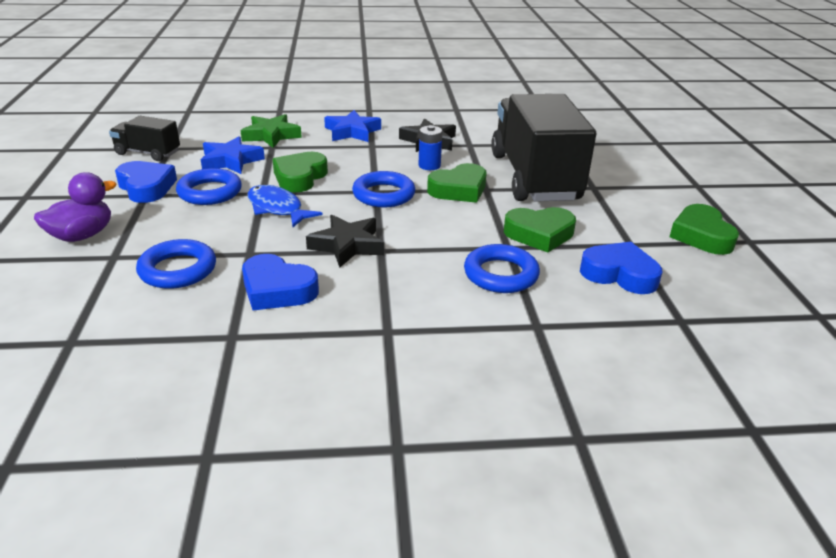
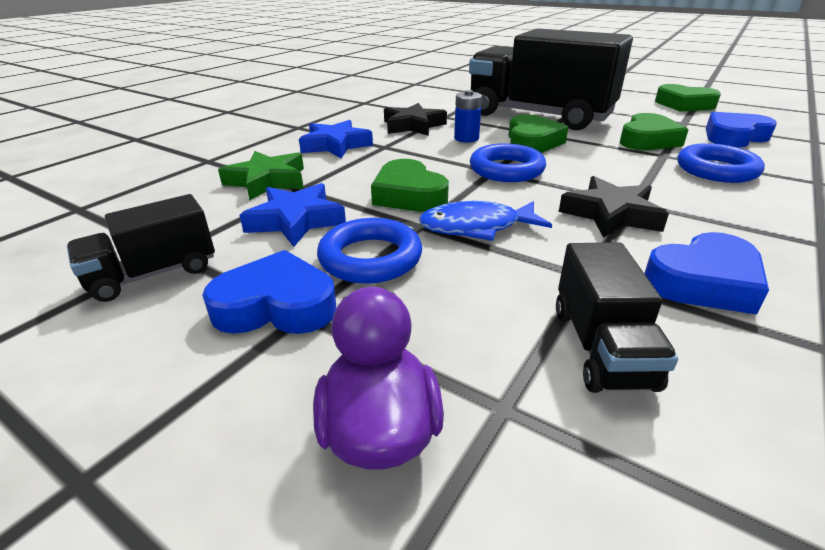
camera: 50 degrees left, 0 degrees up
blue ring [136,239,216,289] -> black truck [556,242,678,393]

